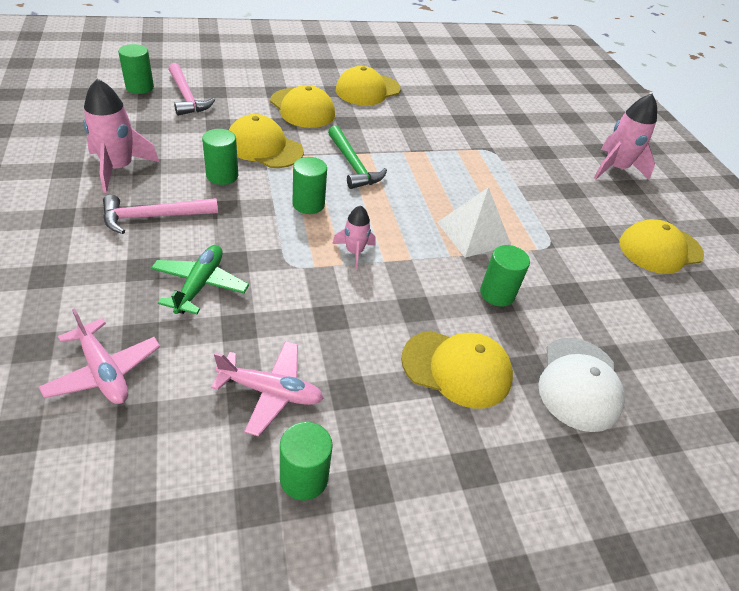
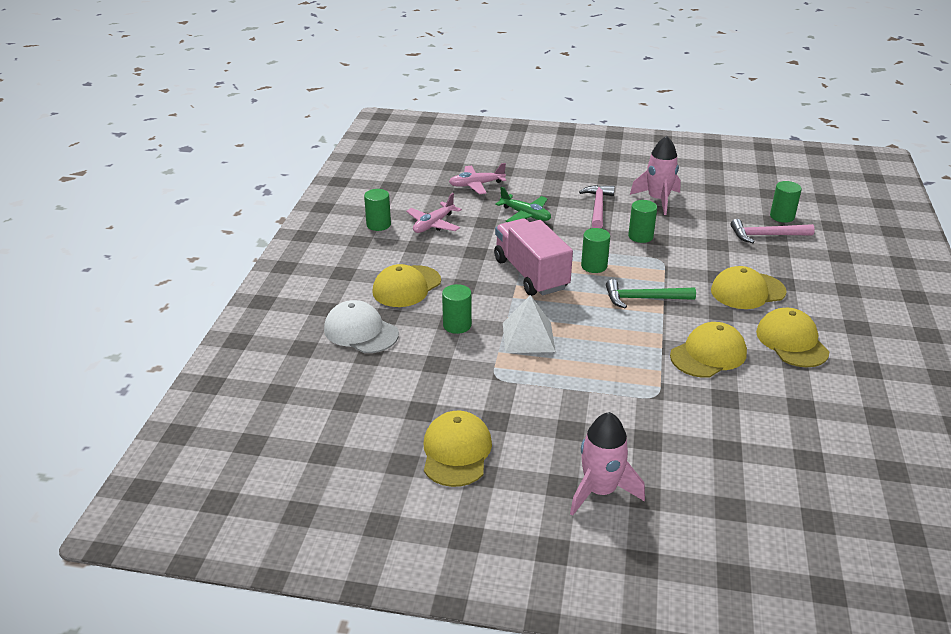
camera: 120 degrees right, 10 degrees down
yellow cap [229,114,304,168] -> yellow cap moved to [670,322,747,378]
pink rocket [332,205,376,270] -> pink truck [494,219,573,296]

